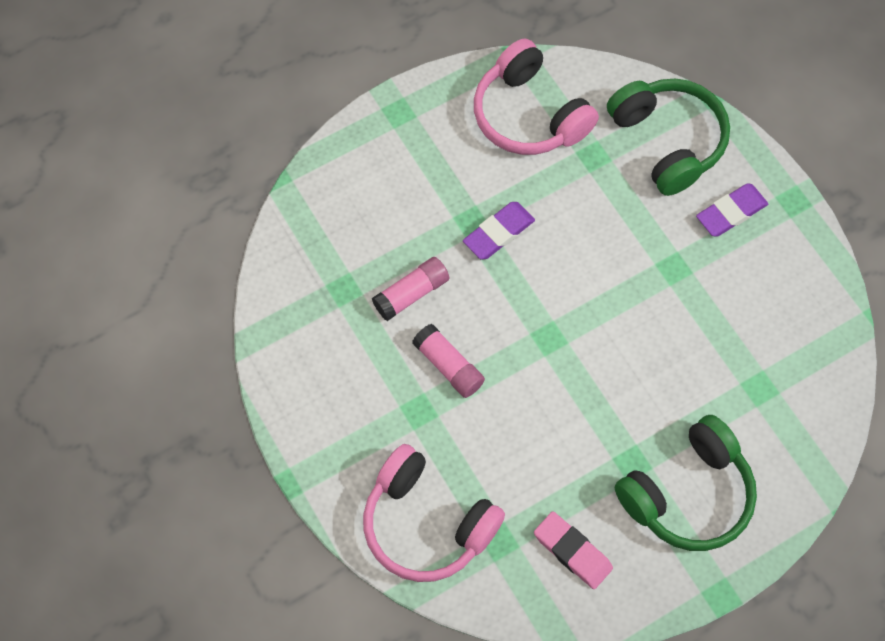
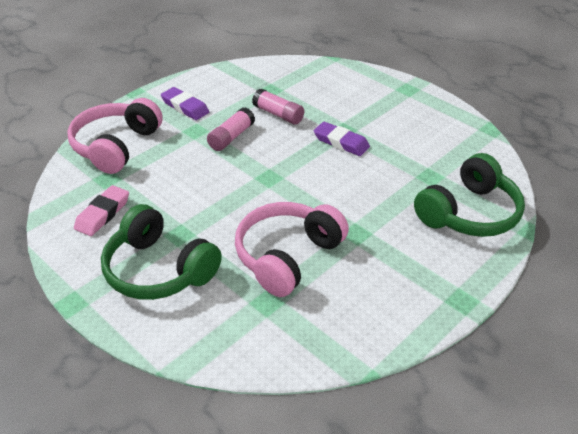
camera: 75 degrees right, 25 degrees down
pink headphones [474,38,599,155] -> pink headphones moved to [235,202,349,297]
purple eraser [696,183,768,237] -> purple eraser moved to [161,87,209,120]

